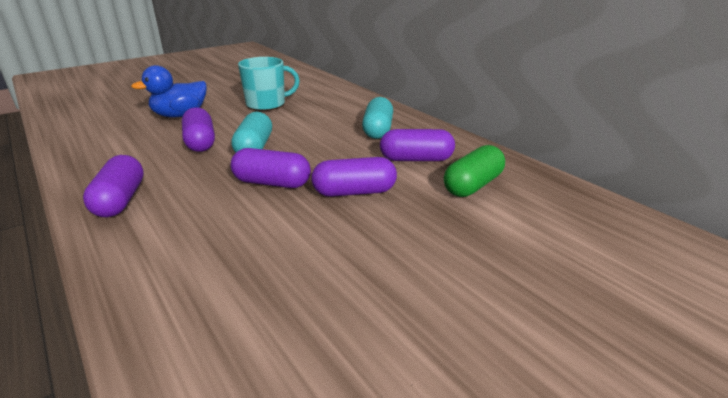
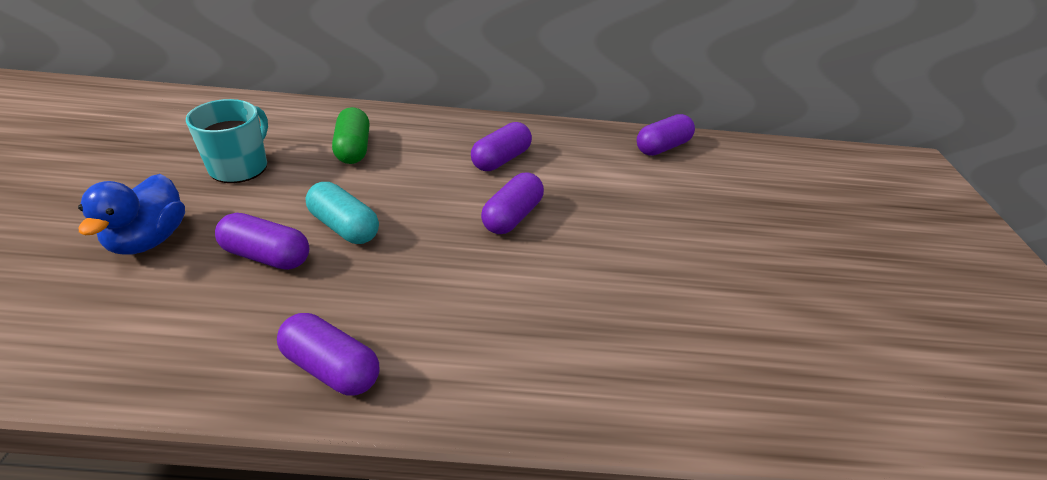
camera: 55 degrees left, 10 degrees up
purple capsule [231,148,311,188] -> purple capsule moved to [637,114,695,156]
turquoise capsule [362,97,393,139] -> none
green capsule [444,145,505,197] -> green capsule moved to [332,107,370,164]

